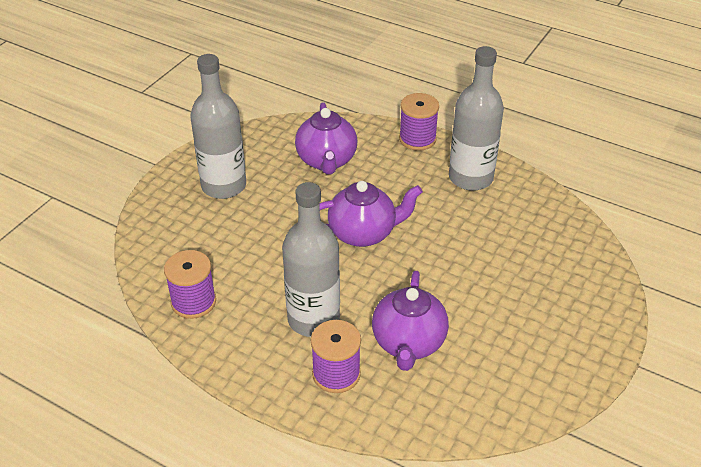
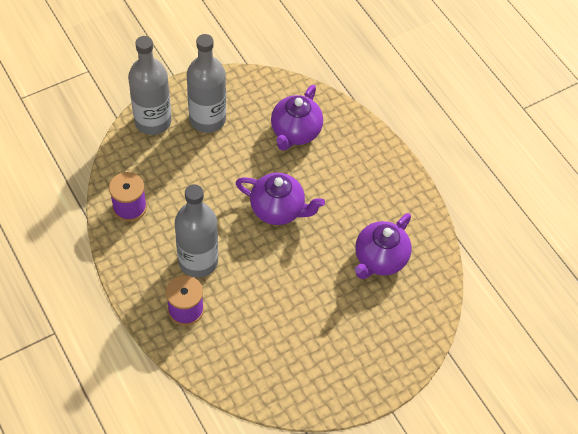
camera: 25 degrees right, 15 degrees up
purple teapot [372,271,449,371] -> purple teapot moved to [355,213,412,279]
purple spool [399,93,439,151] -> none
grey bottle [449,46,504,191] -> grey bottle moved to [128,36,172,135]

